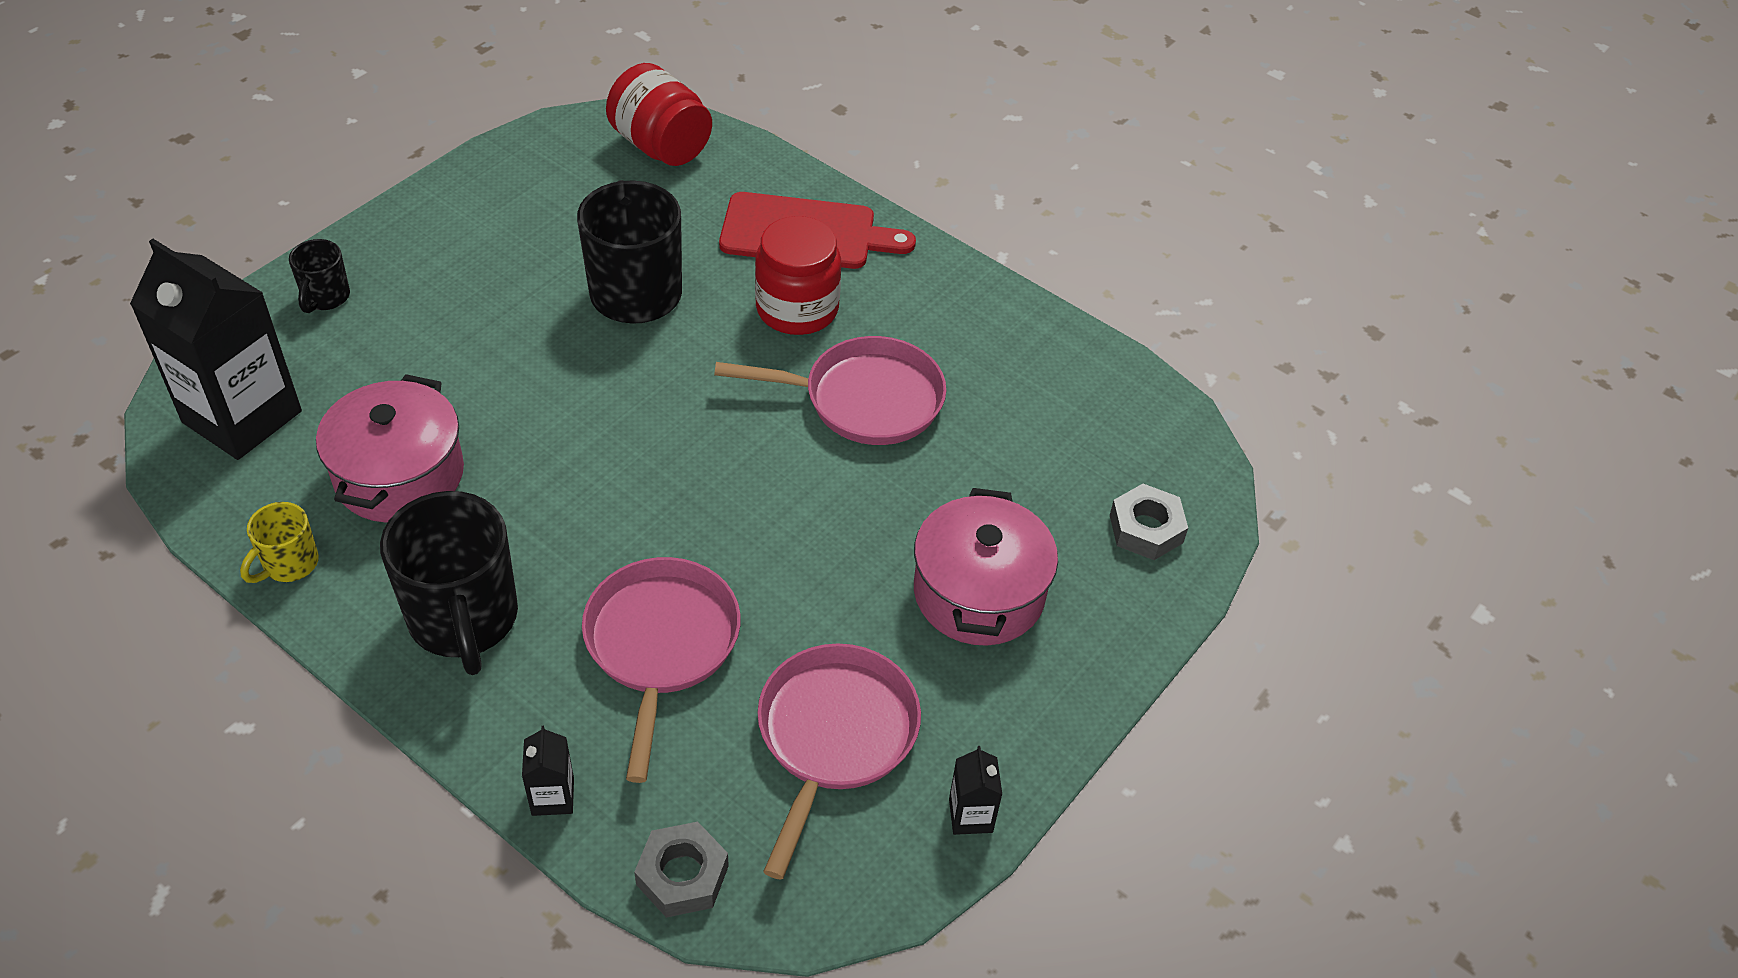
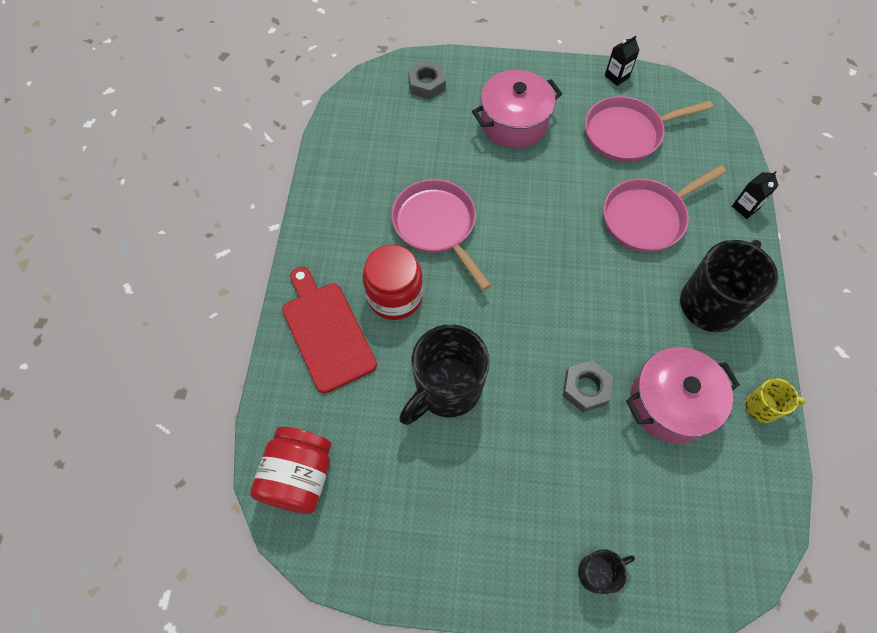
camera: 120 degrees left, 15 degrees up
black carton [130,239,302,460] -> none
grey nut [634,822,729,918] -> grey nut moved to [563,360,613,412]

